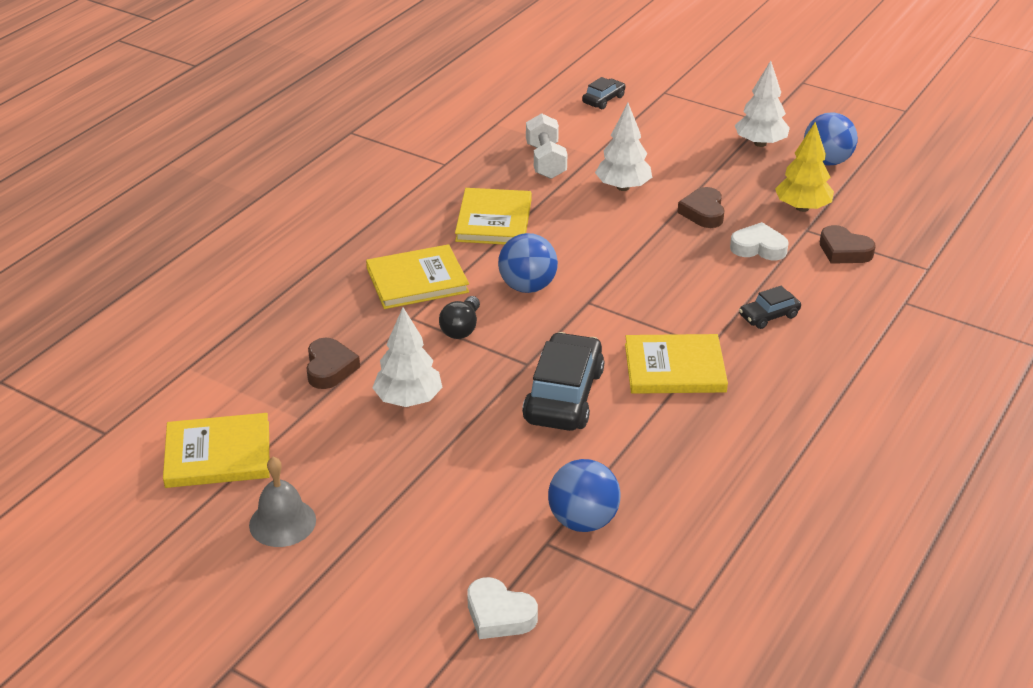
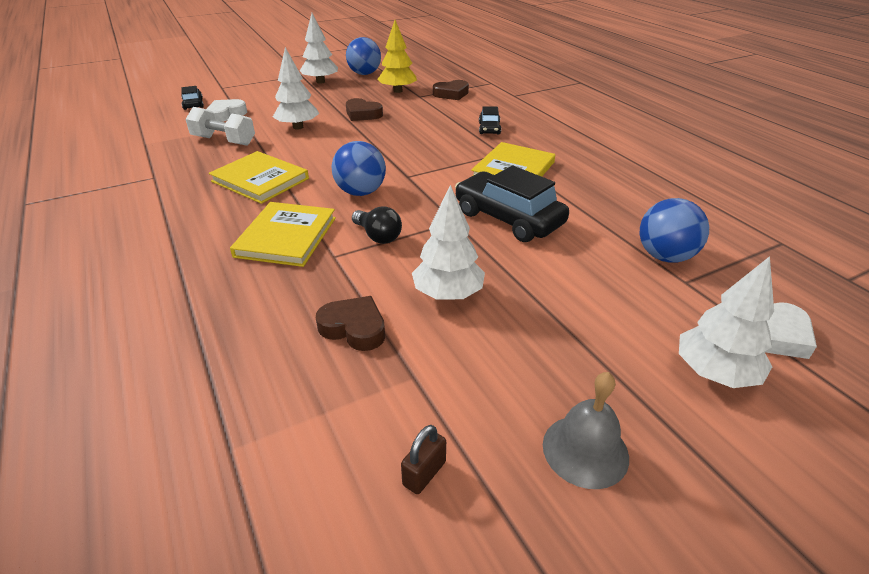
camera: 60 degrees left, 0 degrees up
yellow book [163,413,270,488] -> brown padlock [401,425,446,494]
white heart [730,222,788,260] -> white heart moved to [206,99,247,122]
none -> white tree [679,256,774,388]

